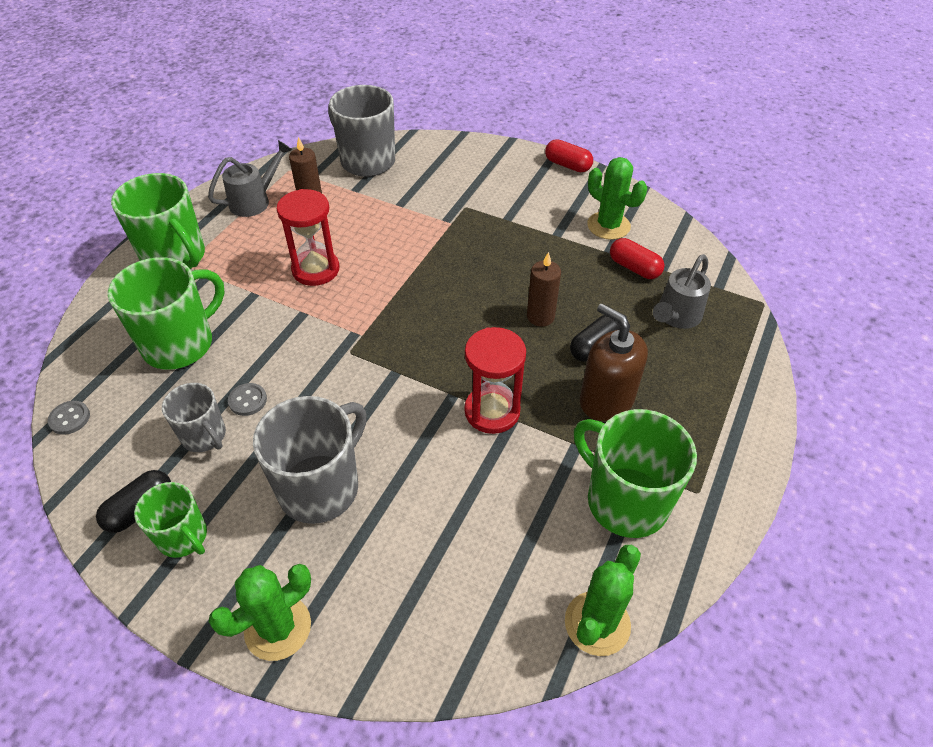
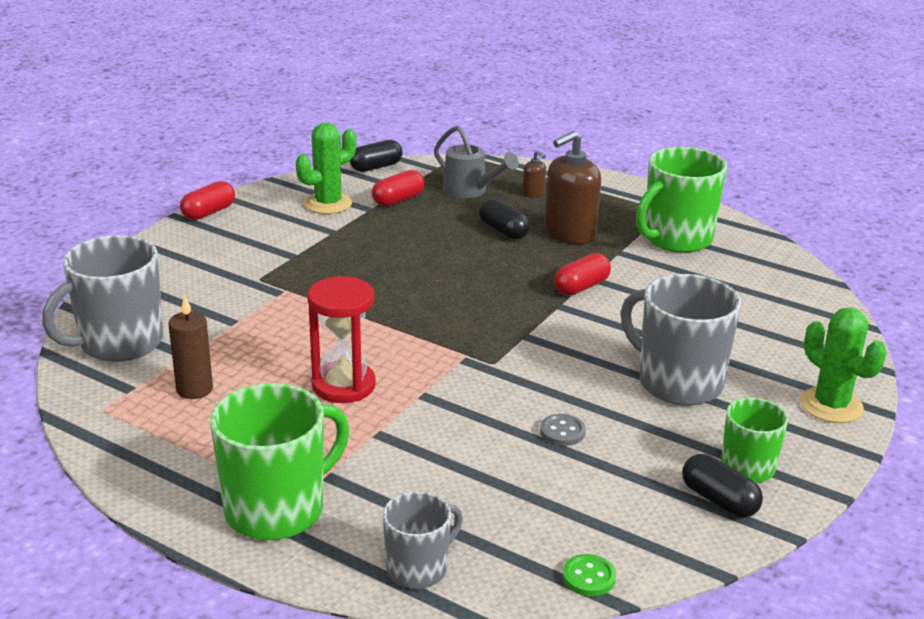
camera: 85 degrees left, 20 degrees down
grey button [47,401,90,435] -> green button [563,554,616,596]
green mug [107,257,225,370] -> none
grey mug [162,383,226,452] -> grey mug moved to [383,491,463,589]
grey watering can [208,140,292,217] -> none
red hourglass [464,327,526,434] -> red capsule [554,253,611,296]
brown candle [527,252,561,327] -> none
green cactus [565,545,641,656] -> none
none -> black capsule [350,140,403,172]
none -> brown soap dispenser [522,150,546,197]

